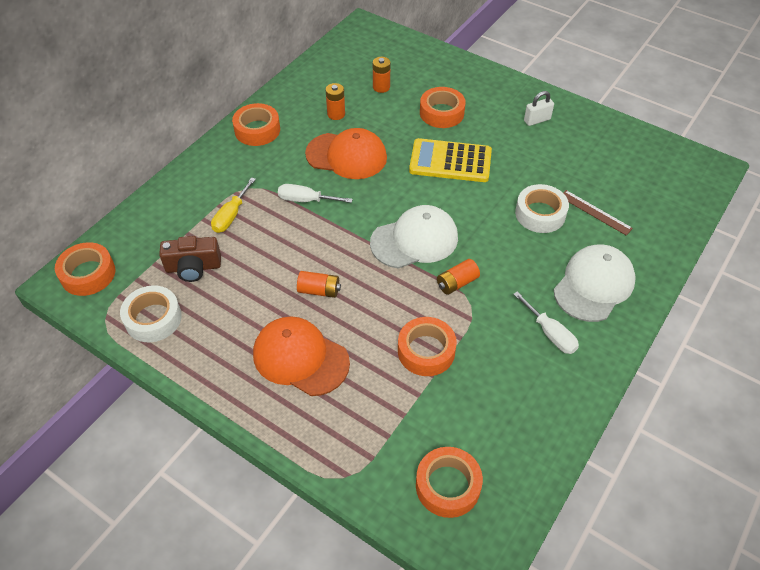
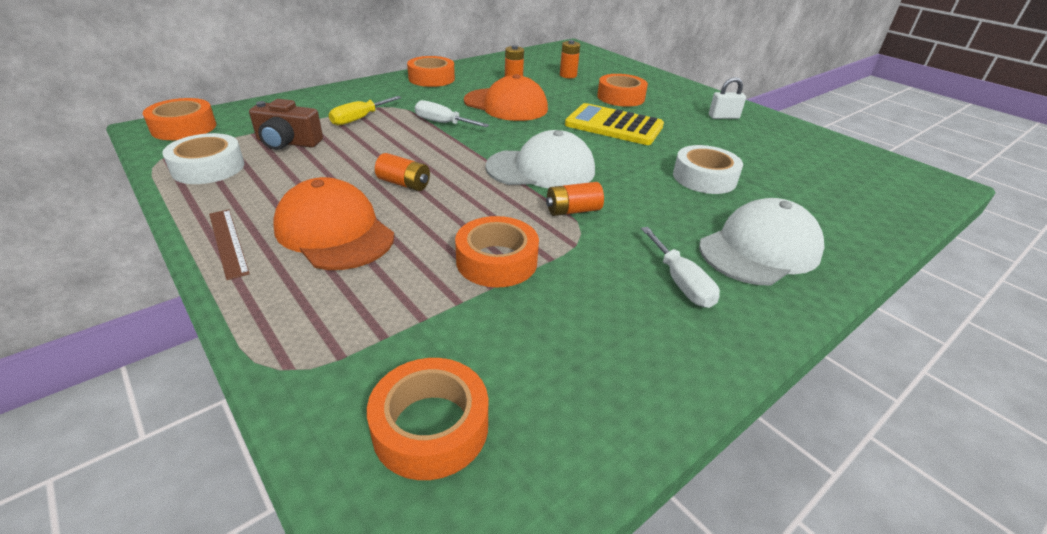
camera: 15 degrees right, 15 degrees down
brown ruler [563,190,633,235] -> brown ruler moved to [209,209,250,280]

